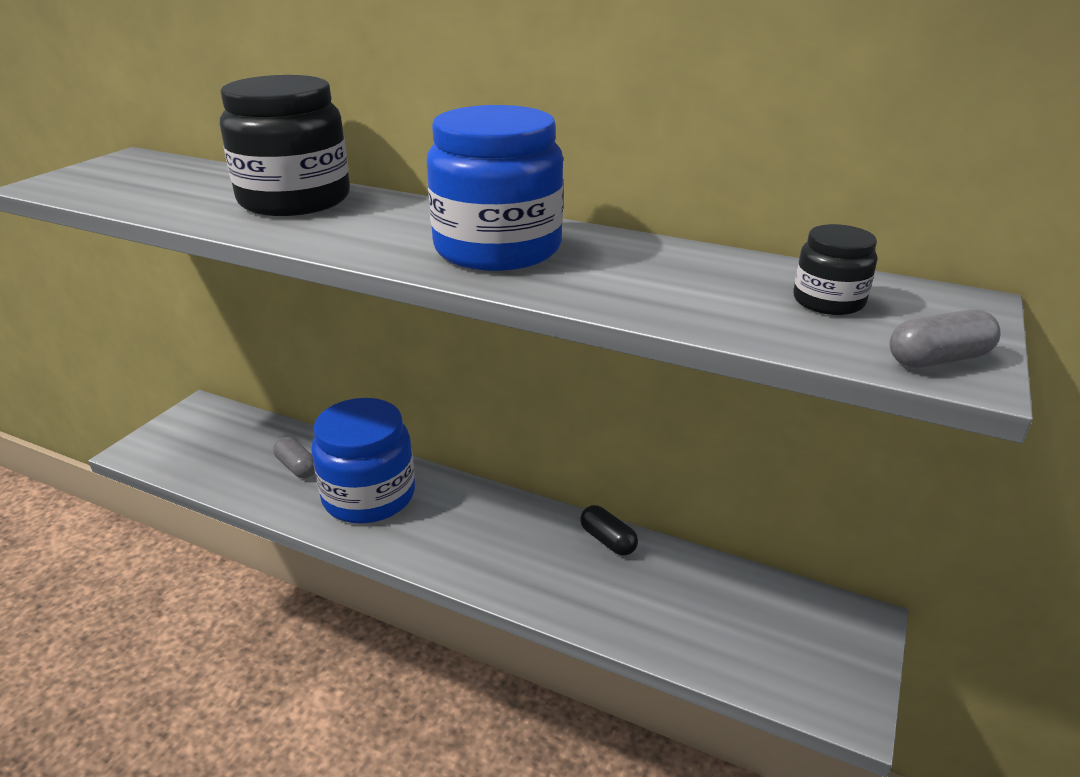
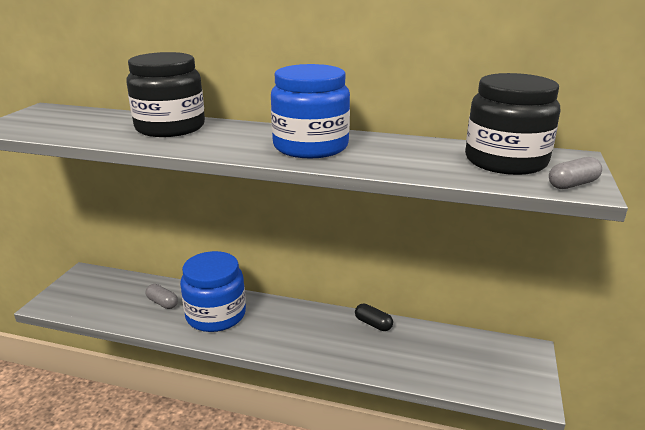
camera: 10 degrees left, 5 degrees down
black jar [793,224,877,315] -> black jar [465,73,560,175], size x2.08

